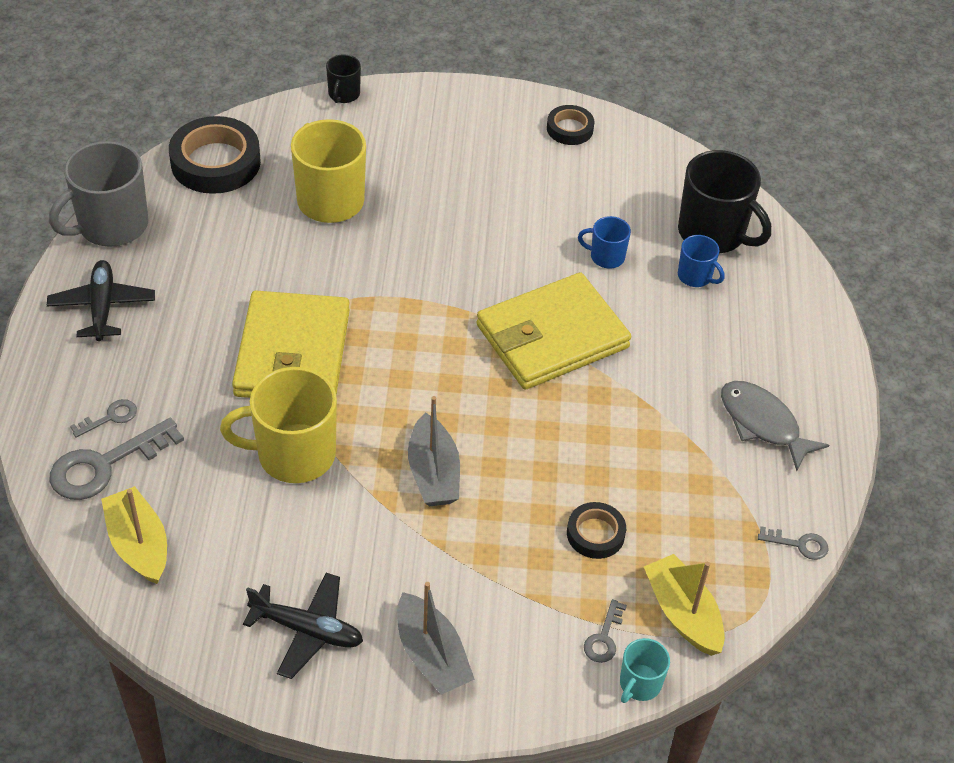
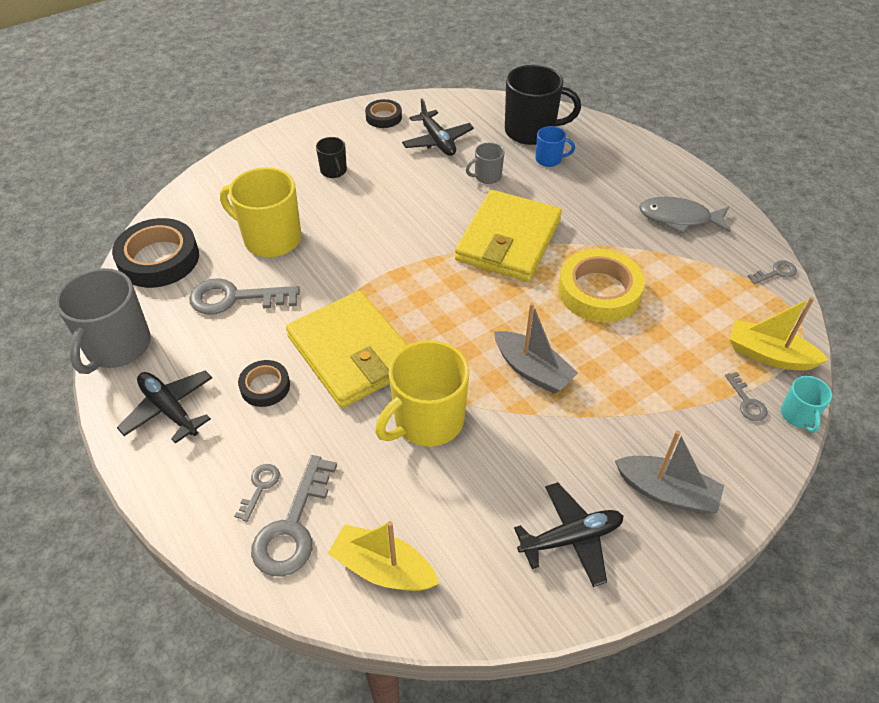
camera: 35 degrees left, 0 degrees up
black mug [326,55,361,103] -> black mug moved to [316,137,347,178]
black tape [567,502,626,559] -> black tape moved to [238,360,290,407]
blue mug [578,216,631,268] -> grey mug [466,143,505,184]
none -> grey key [189,278,300,315]
none -> black plane [402,99,474,156]
none -> yellow tape [558,249,645,322]

